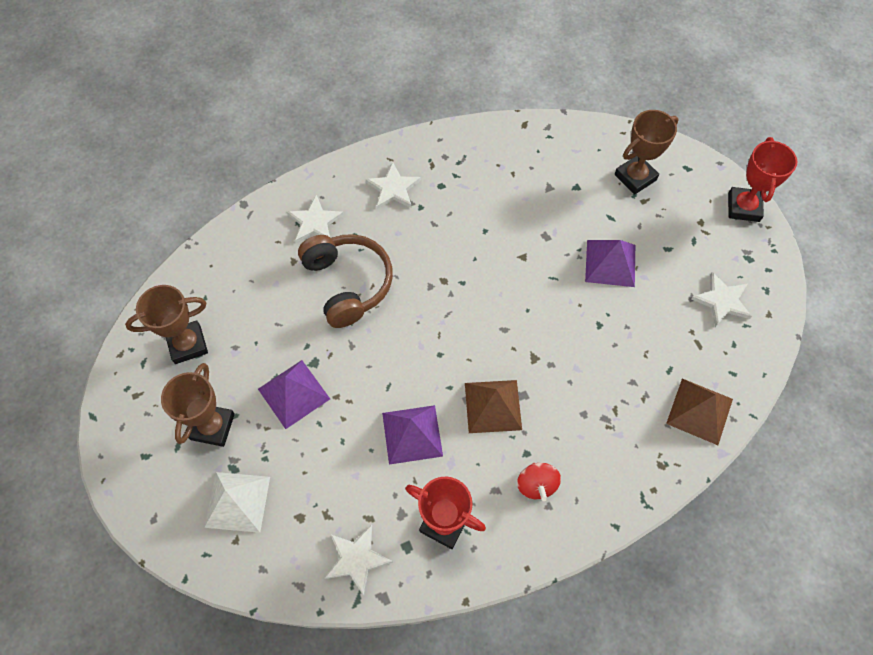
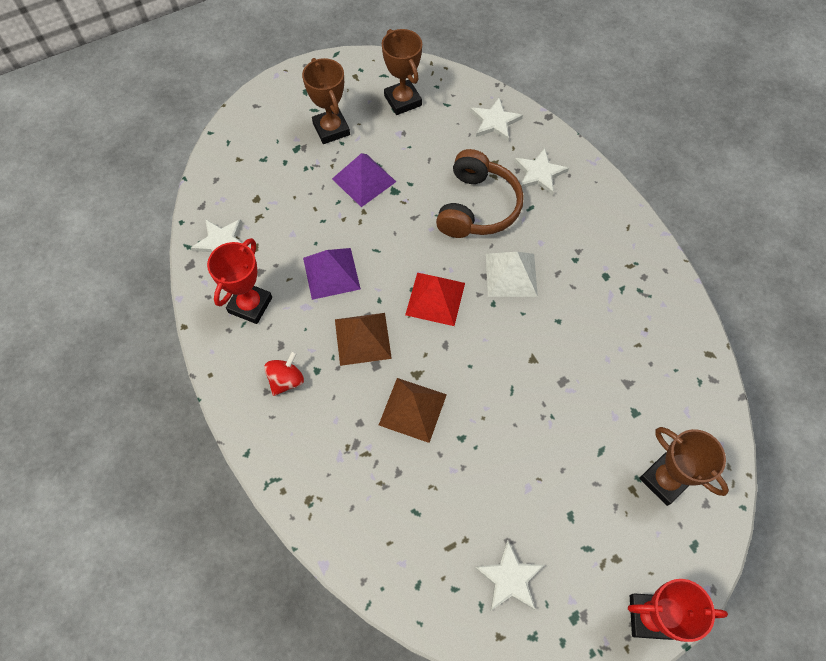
camera: 85 degrees right, 0 degrees up
brown trophy [161,363,235,447] -> brown trophy turned 60 degrees clockwise [302,58,350,144]
white pyramid [204,472,270,533] -> white pyramid moved to [486,252,538,297]
brown headphones [298,234,393,328] -> brown headphones turned 45 degrees counterclockwise [436,149,524,238]
white star [365,162,421,209] -> white star moved to [470,97,523,142]
red spinning top [517,463,561,501] -> red spinning top turned 135 degrees clockwise [264,351,304,396]
purple pyramid [585,240,635,287] -> none
brown pyramid [666,379,733,445] -> brown pyramid moved to [379,378,447,443]
none -> red pyramid [405,273,465,326]

